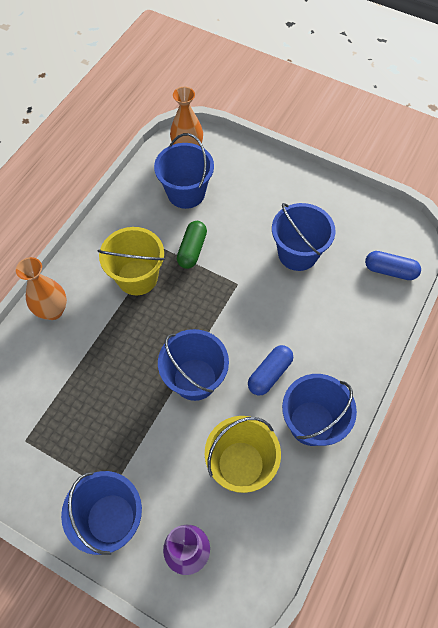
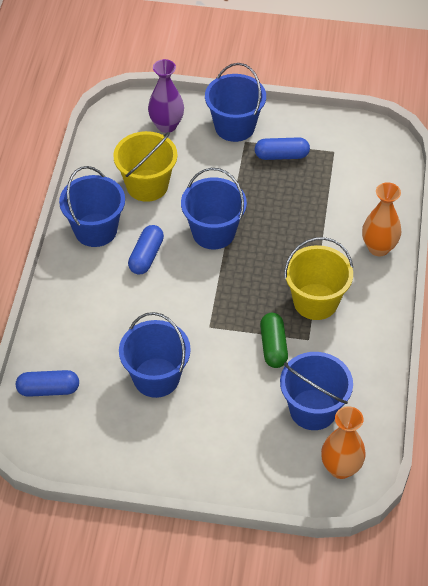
camera: 160 degrees right, 10 degrees down
none -> blue capsule [255,137,310,160]

